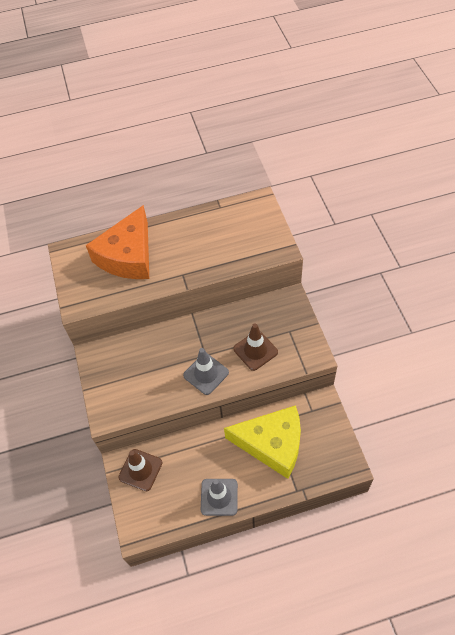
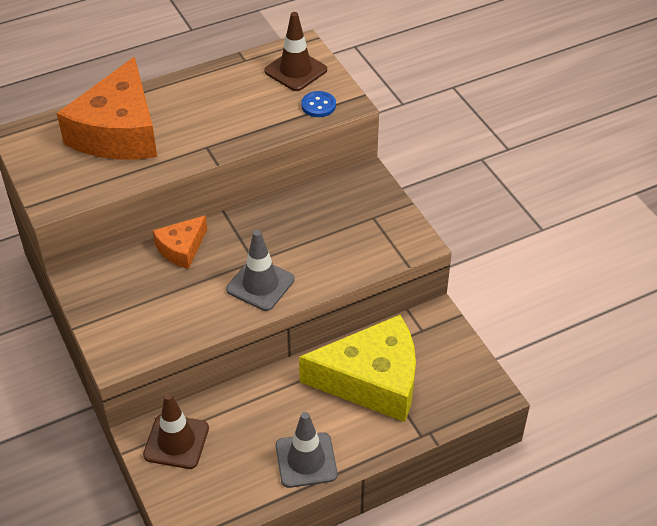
camera: 15 degrees left, 10 degrees down
brown traffic cone [233,323,278,371] -> brown traffic cone moved to [264,12,327,91]
none -> orange cheese [152,215,207,269]
none -> blue button [301,91,336,117]

